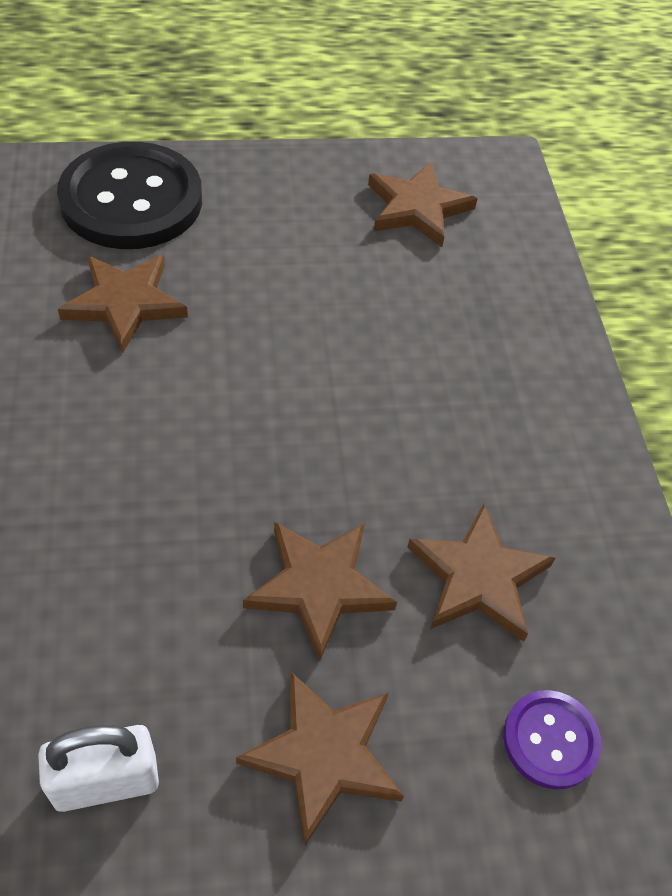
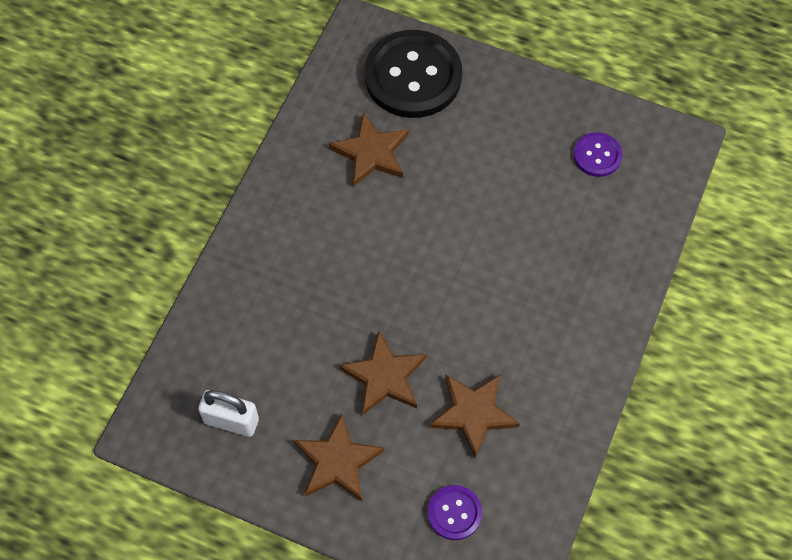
camera: 35 degrees right, 10 degrees up
brown star [368,162,478,247] -> purple button [574,132,622,177]

